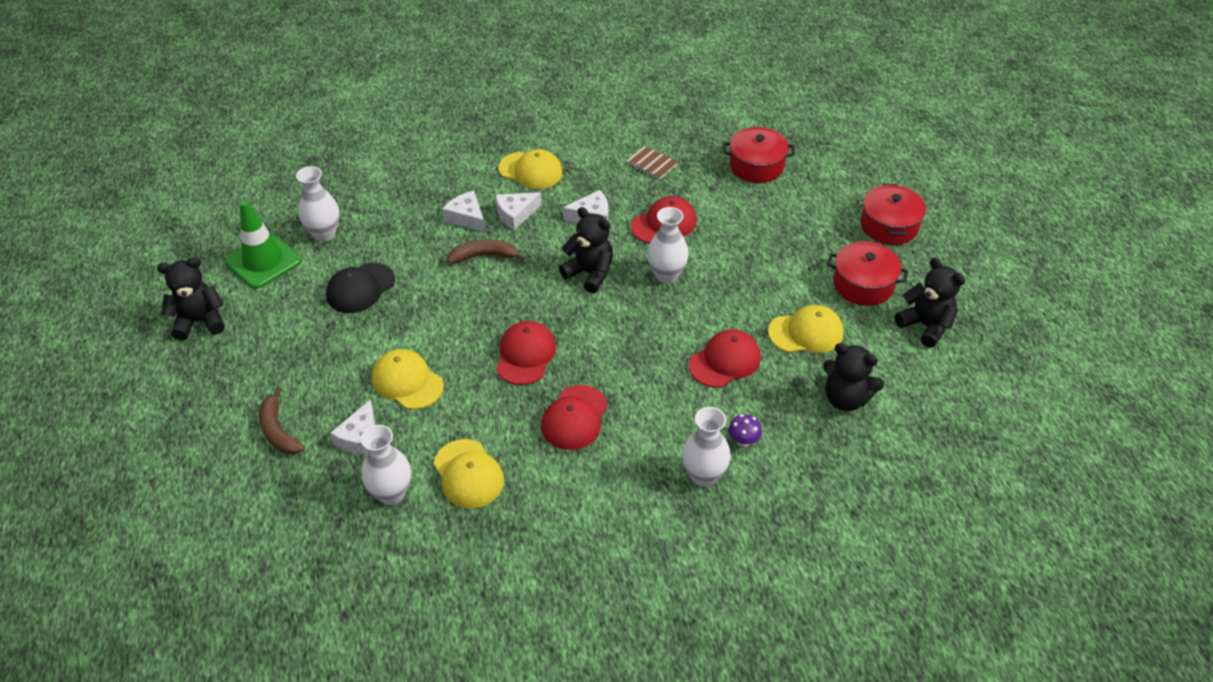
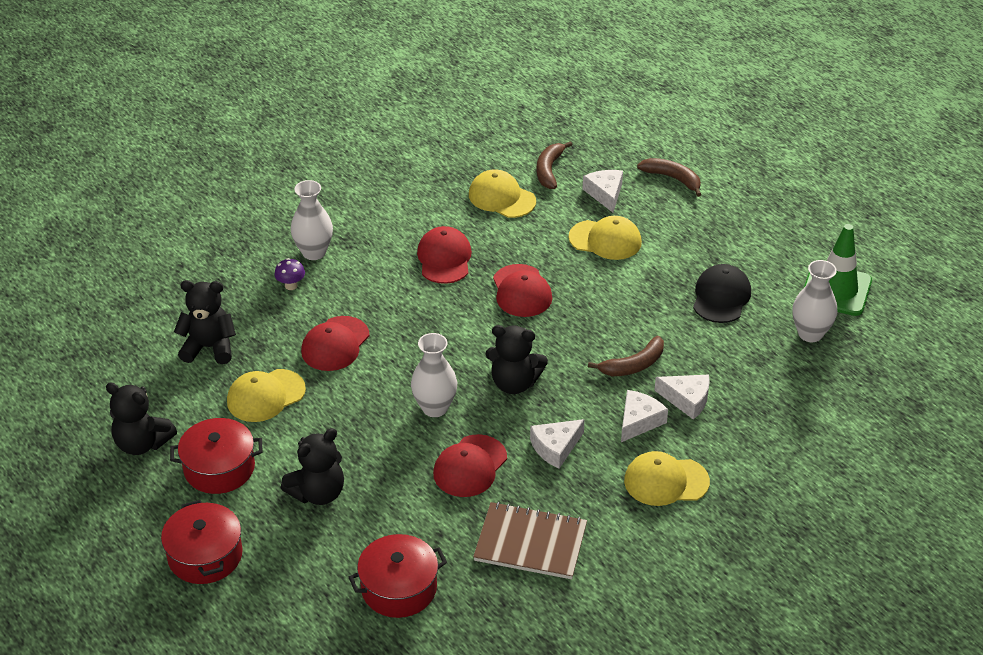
camera: 155 degrees right, 5 degrees down
black teddy bear [157,257,225,340] -> black teddy bear moved to [281,428,344,505]
white vase [361,425,411,505] -> brown banana [537,141,572,189]
brown notebook [627,146,678,180] -> brown notebook [473,502,587,579], size x1.78

